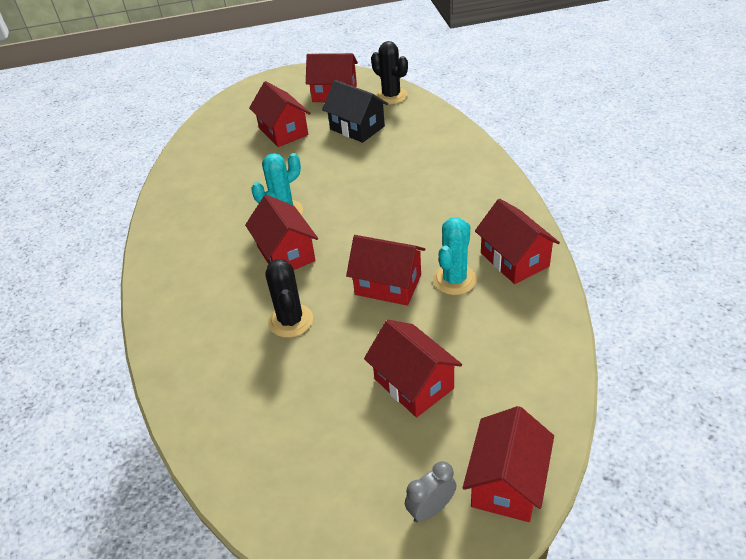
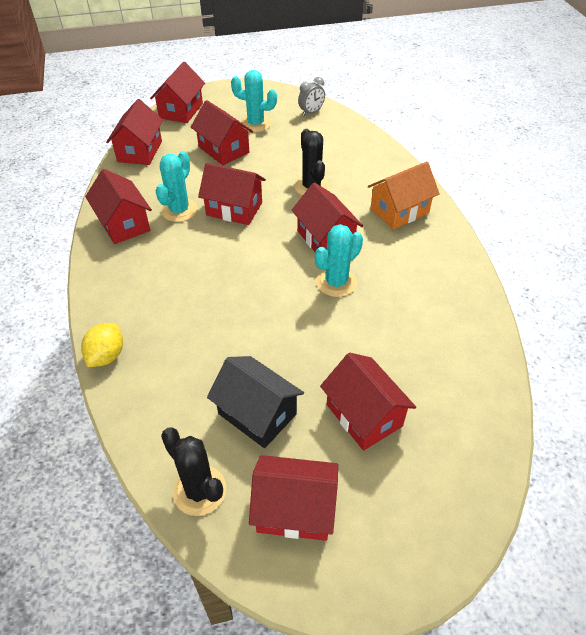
camera: 175 degrees right, 5 degrees up
grey clock [405,461,457,522] -> grey clock moved to [298,77,325,116]
none -> yellow lemon [81,323,123,367]
none -> red house [106,99,163,165]
none -> turquoise cactus [231,70,277,132]
none -> orange house [368,161,440,229]

